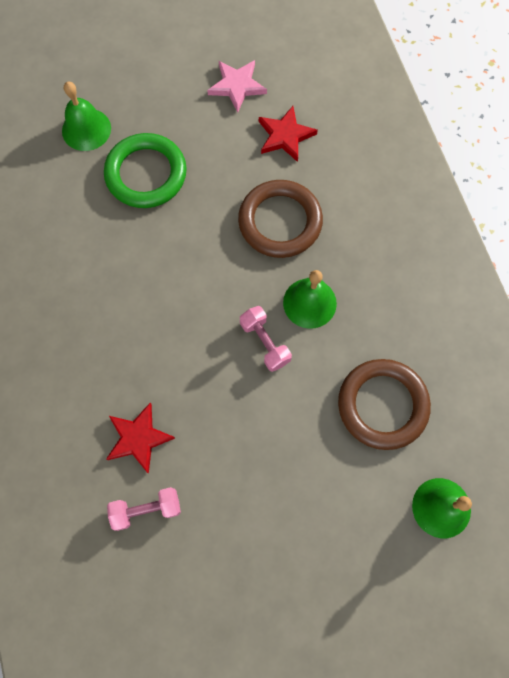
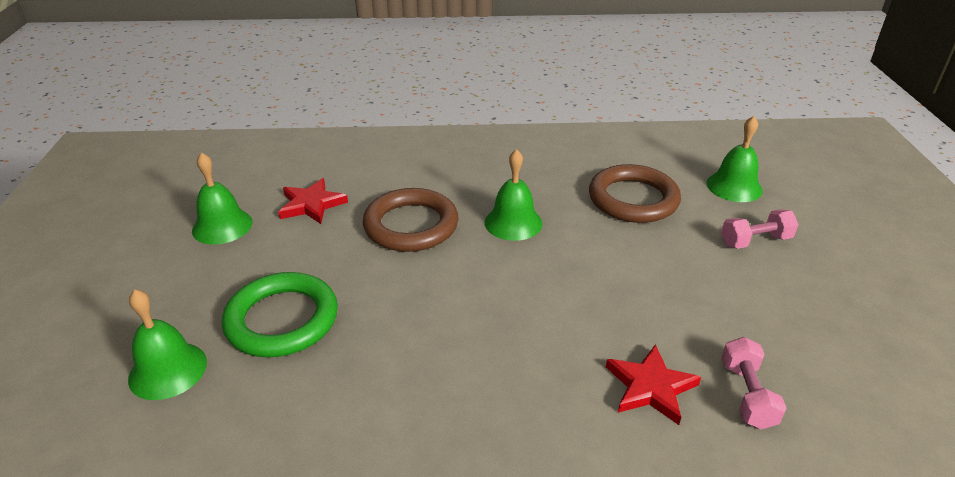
camera: 75 degrees left, 35 degrees down
pink star [207,60,267,113] -> green bell [192,152,253,244]
pink dumbbell [240,306,292,372] -> pink dumbbell moved to [721,209,799,249]

